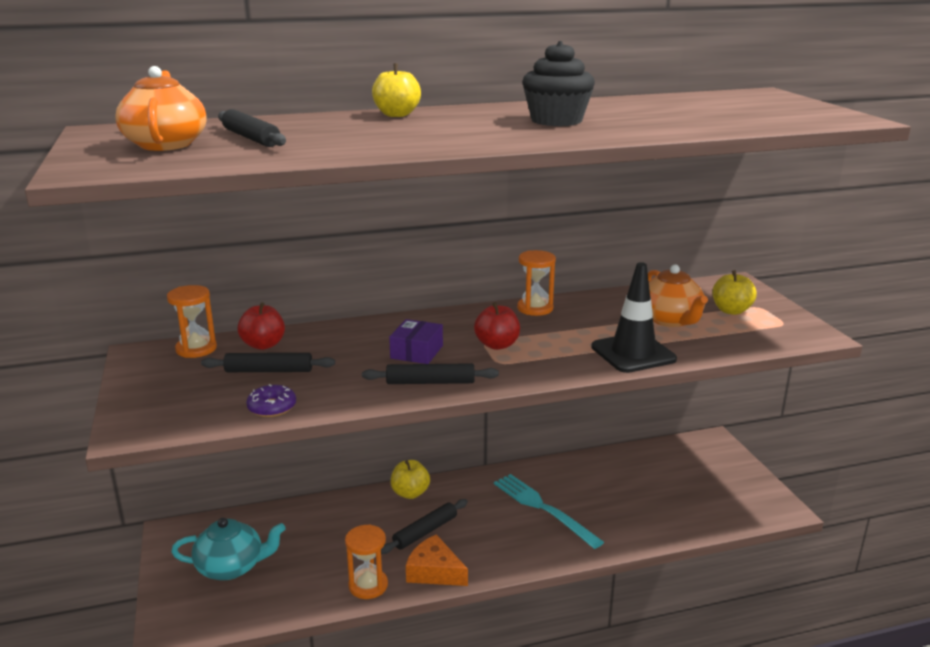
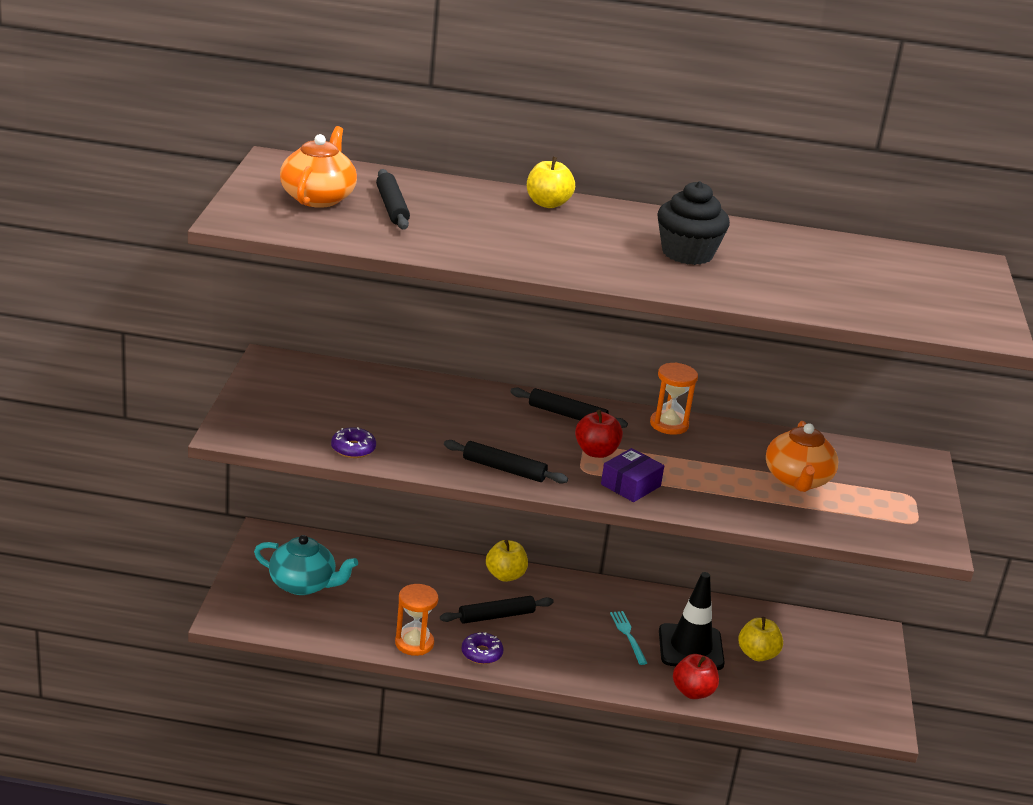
camera: 20 degrees right, 5 degrees up
orange hourglass [167,285,217,358] -> none
black rolling pin [201,353,335,372] -> black rolling pin moved to [510,387,628,428]
red apple [238,302,285,350] -> red apple moved to [673,654,719,699]
purple box [389,319,443,364] -> purple box moved to [601,448,664,502]
orange cheese [406,534,468,586] -> purple donut [461,632,504,664]
turquoise fork [494,474,604,549] -> turquoise fork [610,611,647,665], size x0.55
black traffic cone [591,262,677,373] -> black traffic cone moved to [659,572,725,670]
yellow apple [712,270,756,315] -> yellow apple moved to [738,617,783,661]

